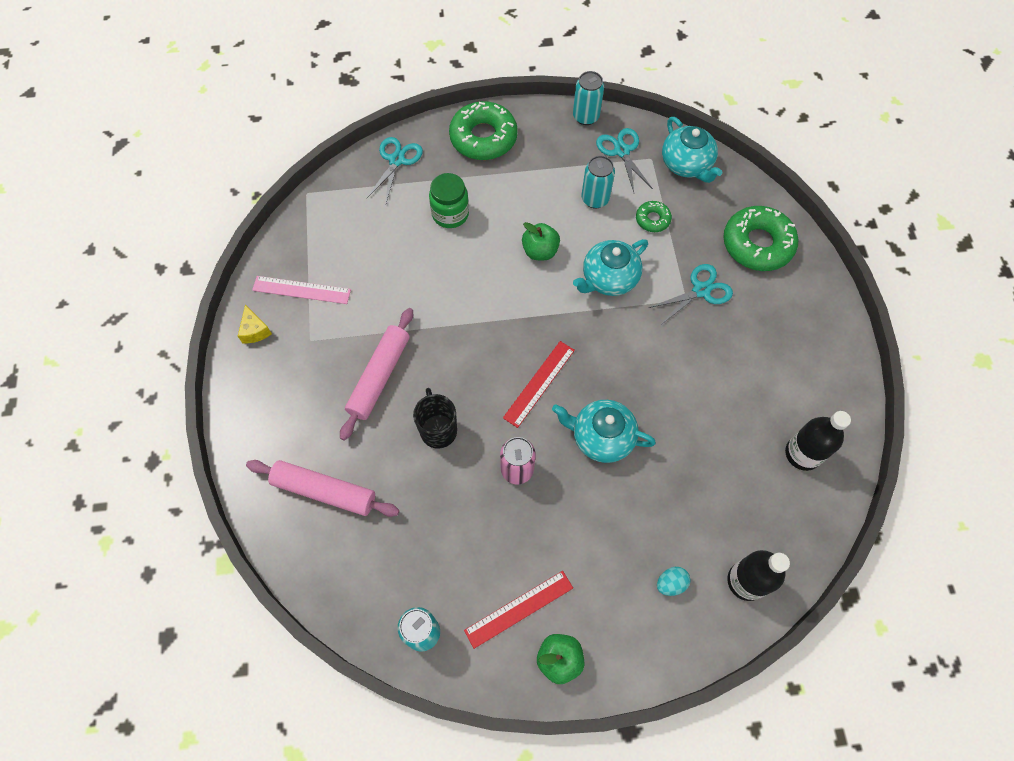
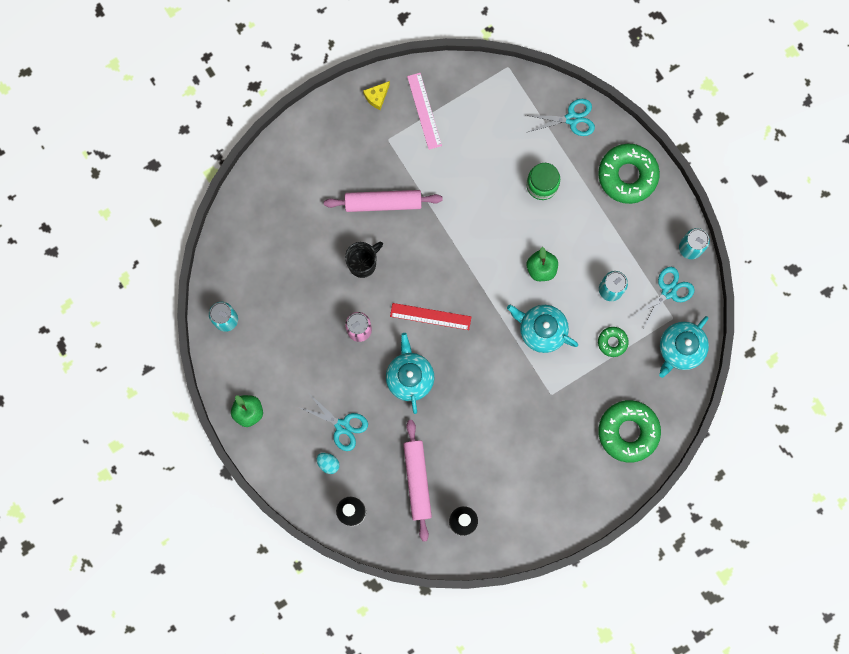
camera: 65 degrees right, 15 degrees up
pink rolling pin [246,460,399,517] -> pink rolling pin moved to [403,420,432,542]
red ruler [464,571,573,649] -> none
turquoise scissors [648,264,733,325] -> turquoise scissors moved to [299,395,368,451]

